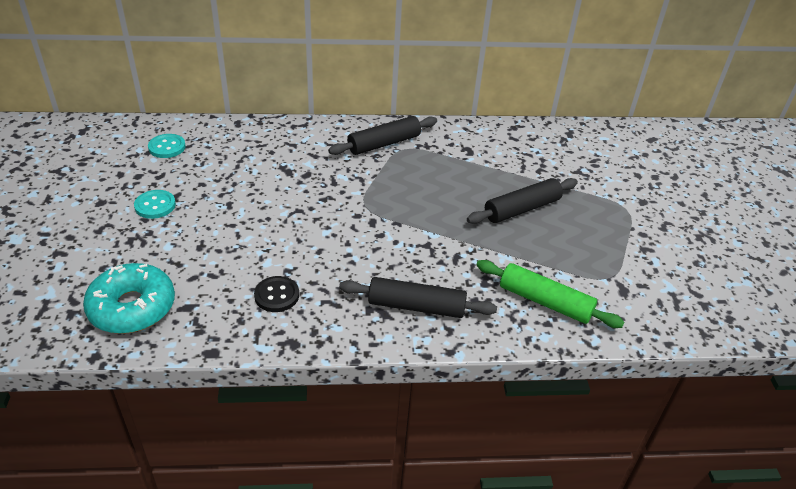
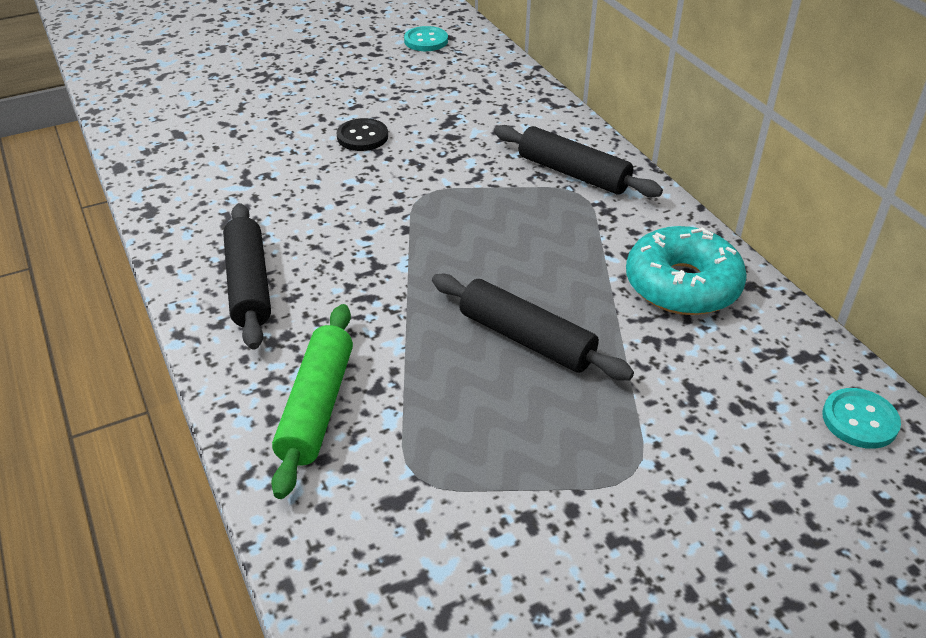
camera: 70 degrees right, 0 degrees up
turquoise donut [83,263,175,334] -> turquoise donut moved to [626,226,747,315]
turquoise button [134,190,176,219] -> turquoise button moved to [822,388,901,449]
black button [254,276,299,312] -> black button moved to [337,118,388,151]

